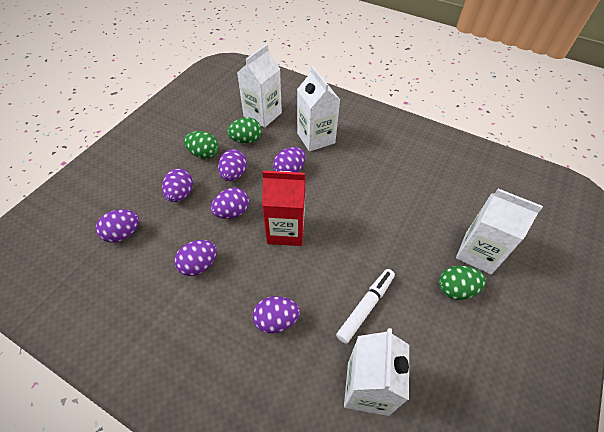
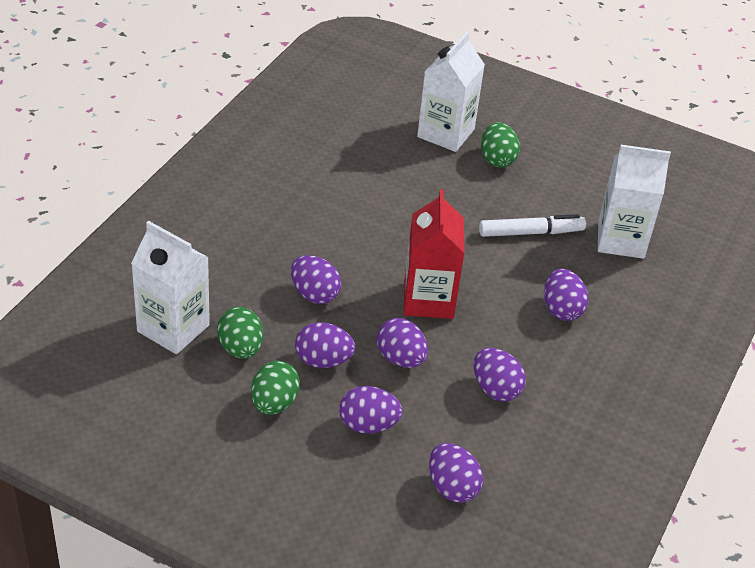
camera: 95 degrees left, 10 degrees down
white carton [297,66,340,152] -> none
white marker [336,269,395,344] -> white marker turned 135 degrees clockwise [479,214,586,237]

